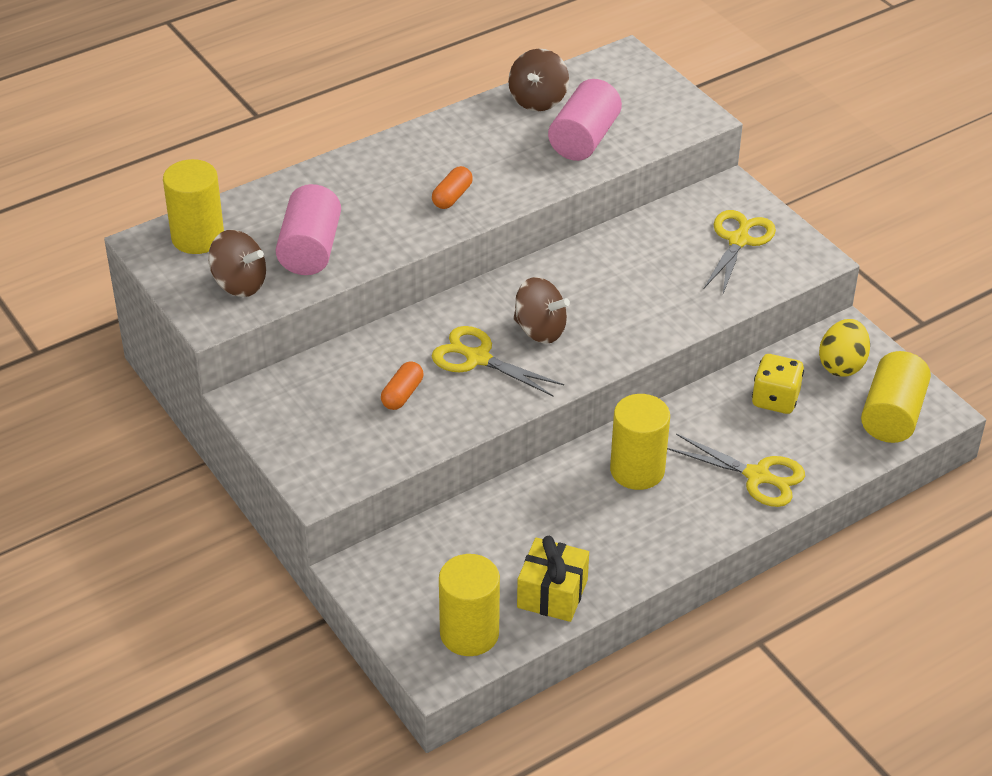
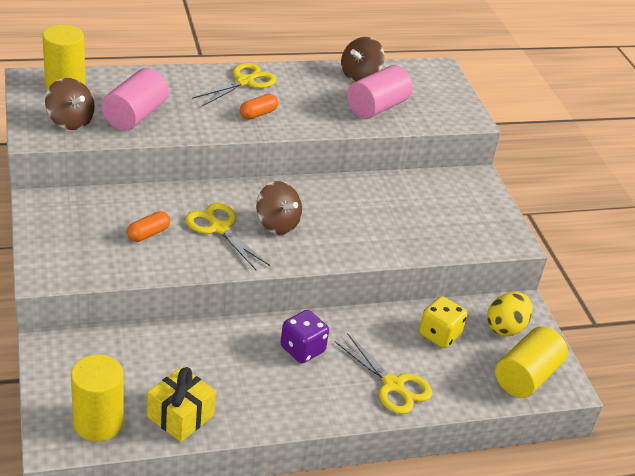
camera: 15 degrees right, 5 degrees down
yellow cylinder [610,394,670,490] -> purple dice [281,310,329,363]
yellow scissors [704,210,776,293] -> yellow scissors moved to [192,63,277,106]

